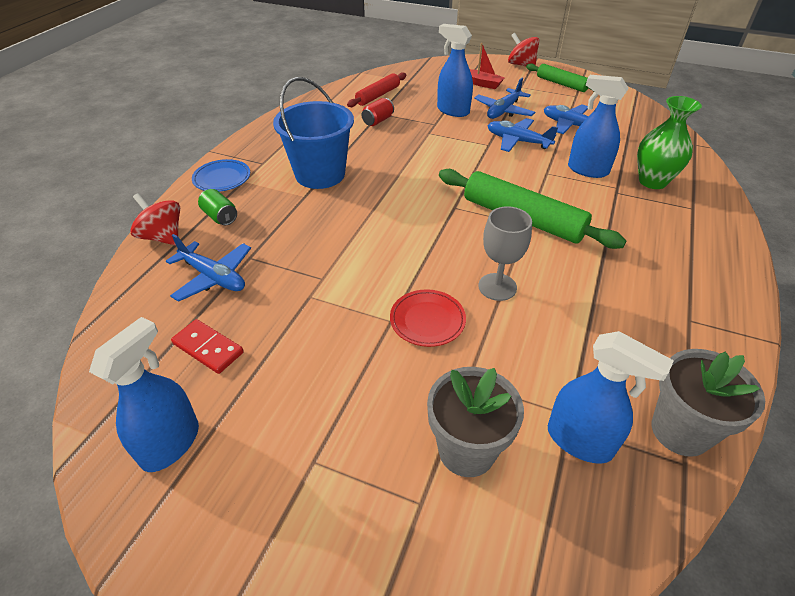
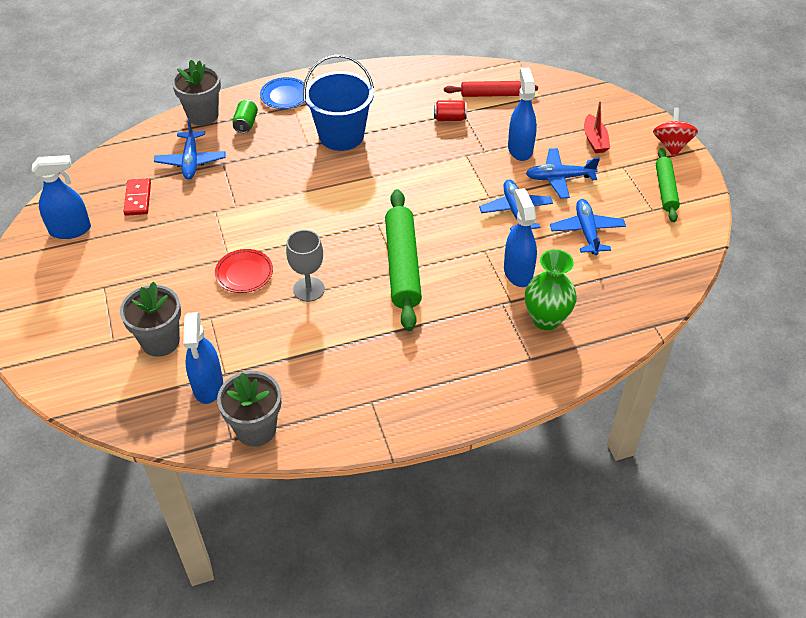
camera: 50 degrees right, 5 degrees up
red spinning top [130,193,180,245] -> grey flower pot [172,60,221,126]

